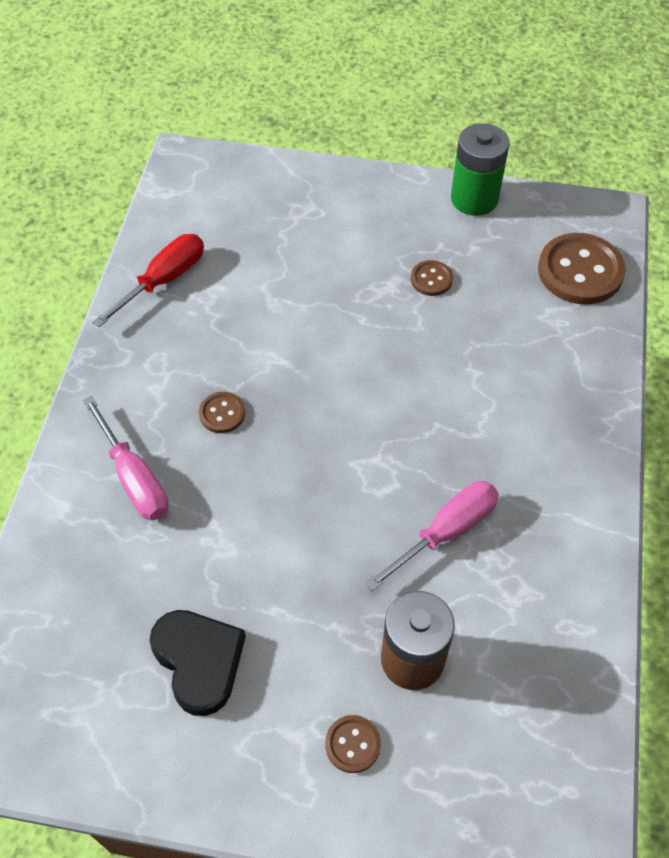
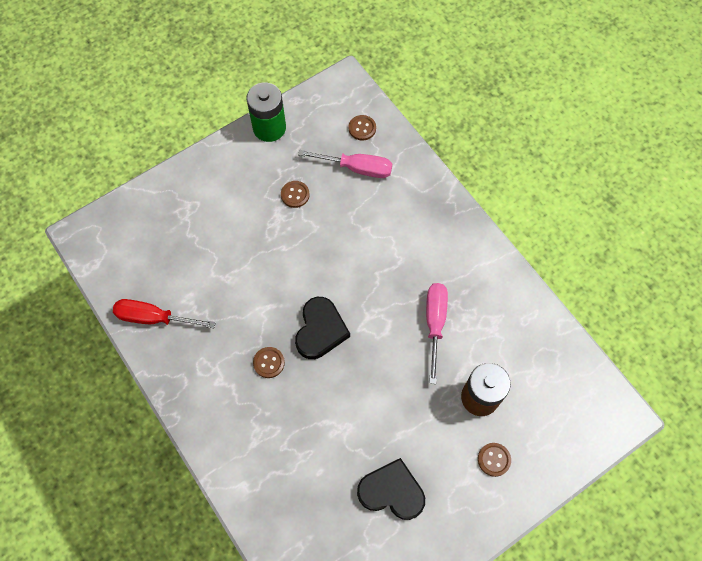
camera: 45 degrees left, 10 degrees up
pink screwdriver [83,396,169,521] -> pink screwdriver moved to [298,150,392,178]
red screwdriver [93,234,204,327] -> red screwdriver turned 75 degrees counterclockwise [113,299,216,328]
brown button [538,233,626,305] -> brown button [349,115,376,141], size x0.49
none -> black heart [295,297,350,359]

